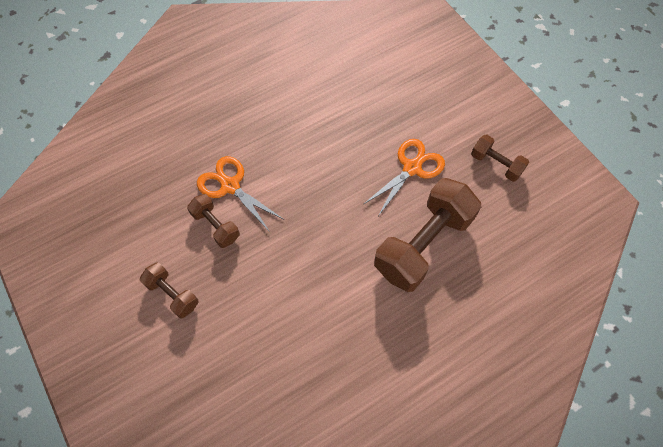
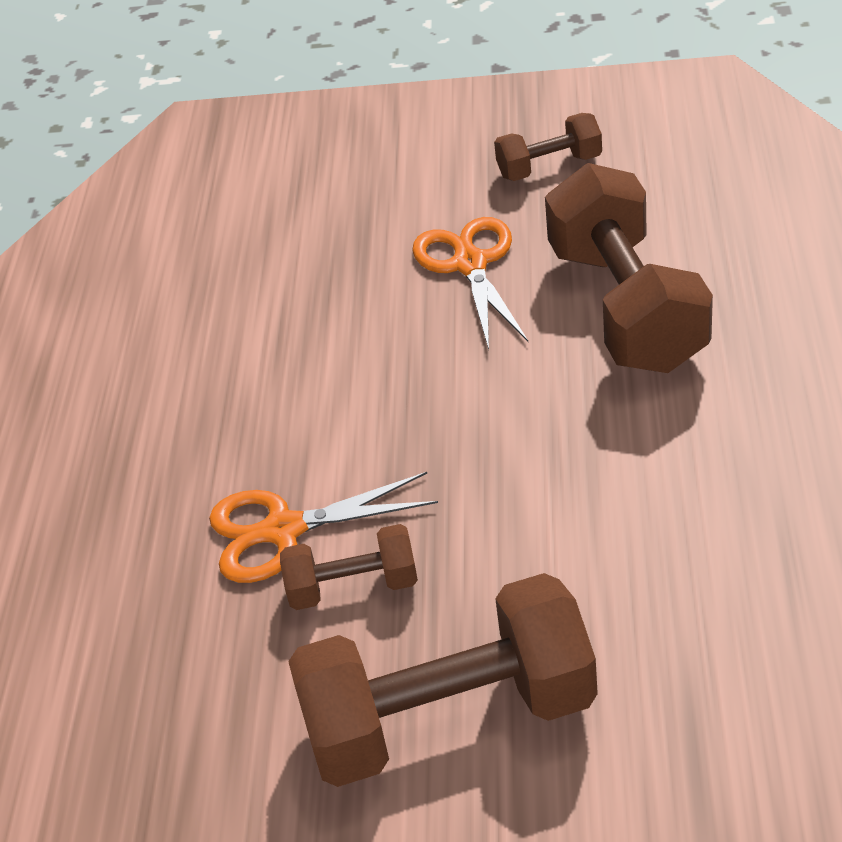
camera: 50 degrees left, 20 degrees down
brown dumbbell [140,262,199,318] -> brown dumbbell [288,573,598,787], size x2.00

